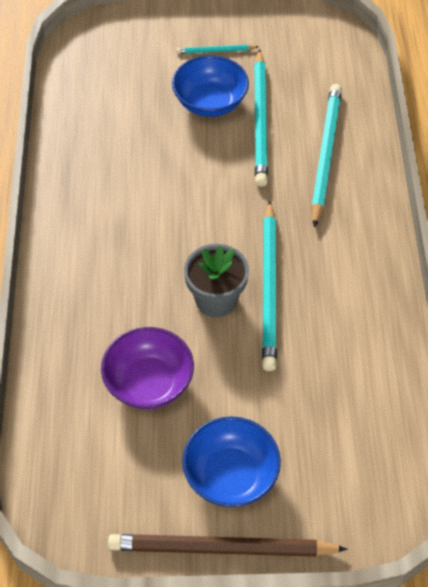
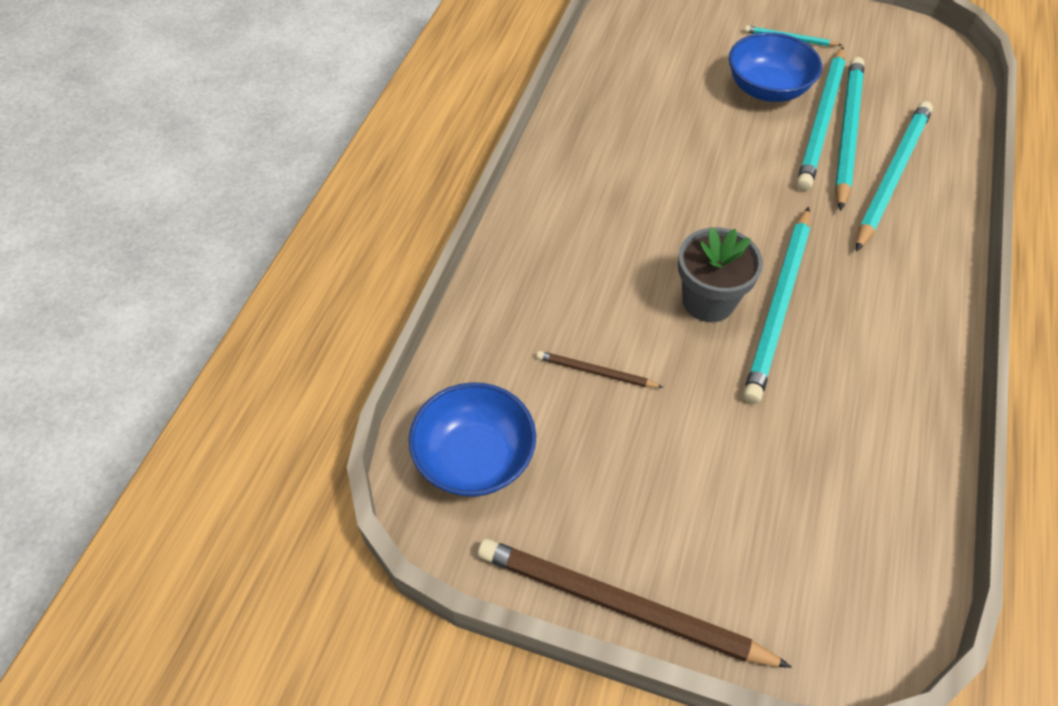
camera: 20 degrees right, 0 degrees up
purple bowl [101,327,194,409] -> brown pencil [536,351,663,388]
blue bowl [182,416,281,507] -> blue bowl moved to [409,382,536,497]
none -> turquoise pencil [835,57,864,211]

